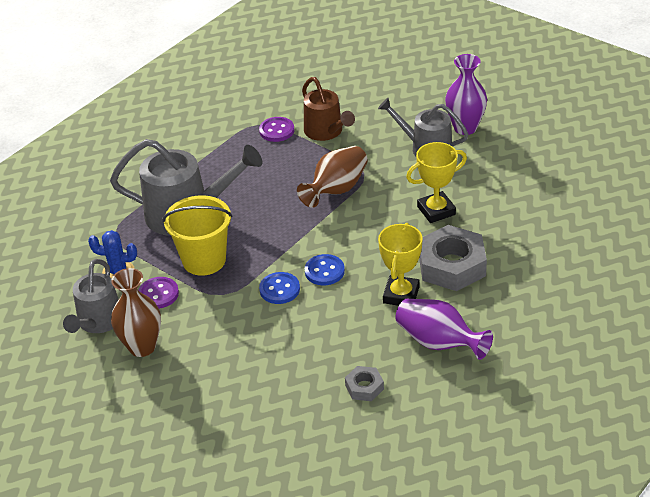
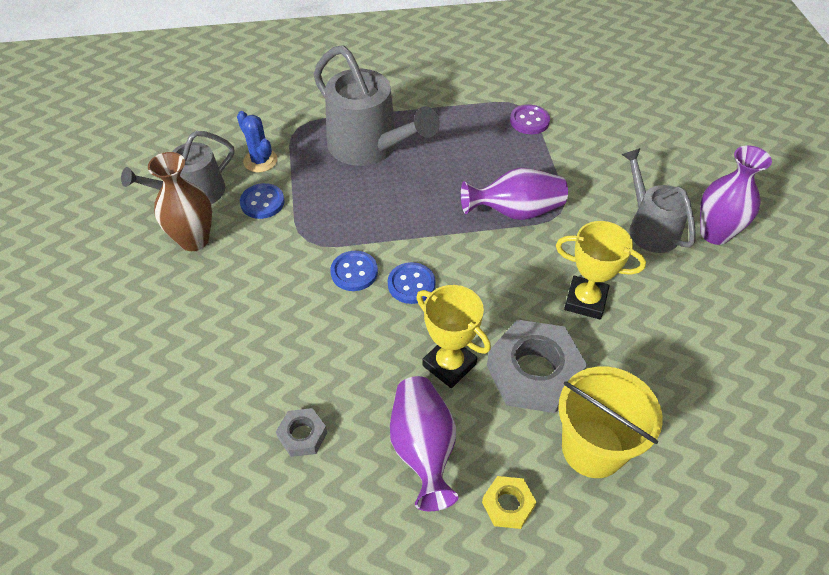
camera: 40 degrees right, 10 degrees up
purple button [138,277,179,309] -> blue button [240,183,284,219]
yellow bucket [162,195,233,276] -> yellow bucket moved to [558,366,663,478]
brown vase [297,146,368,208] -> purple vase [461,168,568,220]
brown watering can [302,77,355,141] -> none
yellow trophy [378,223,423,306] -> yellow trophy turned 75 degrees clockwise [416,285,491,388]
none -> yellow nut [482,476,536,529]

